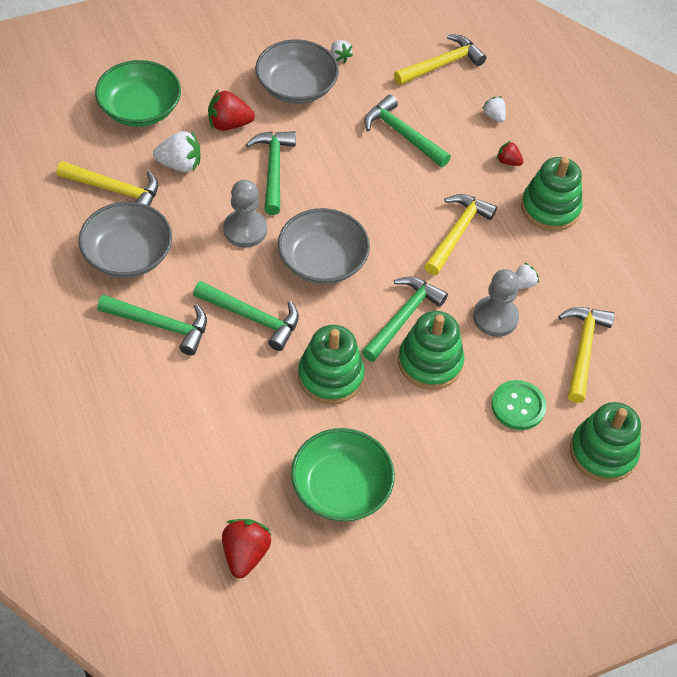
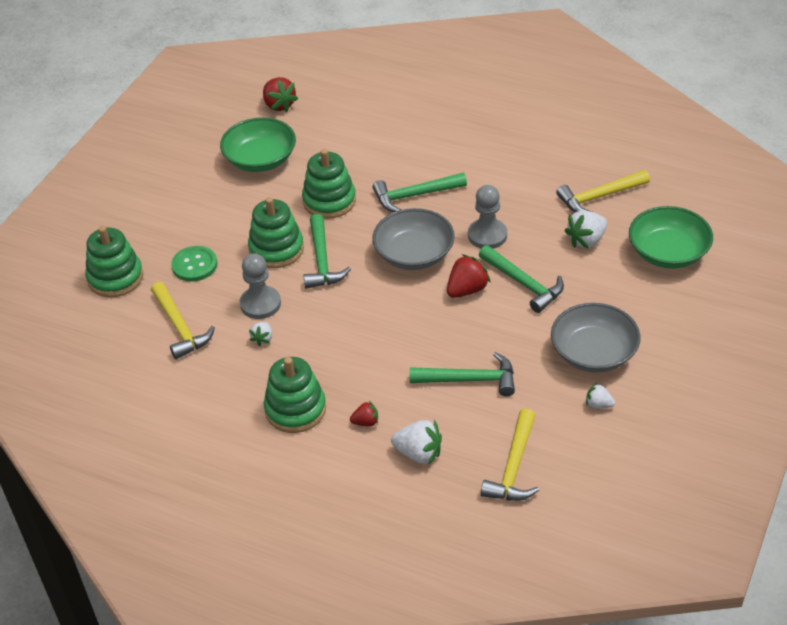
camera: 145 degrees right, 10 degrees down
grey bowl [79,202,172,278] -> none
green hammer [97,295,207,356] -> none
red strawberry [208,89,255,131] -> red strawberry moved to [447,254,491,298]
yellow hammer [425,194,497,275] -> none
white strawberry [482,97,506,122] -> white strawberry [391,420,442,465], size x1.73

